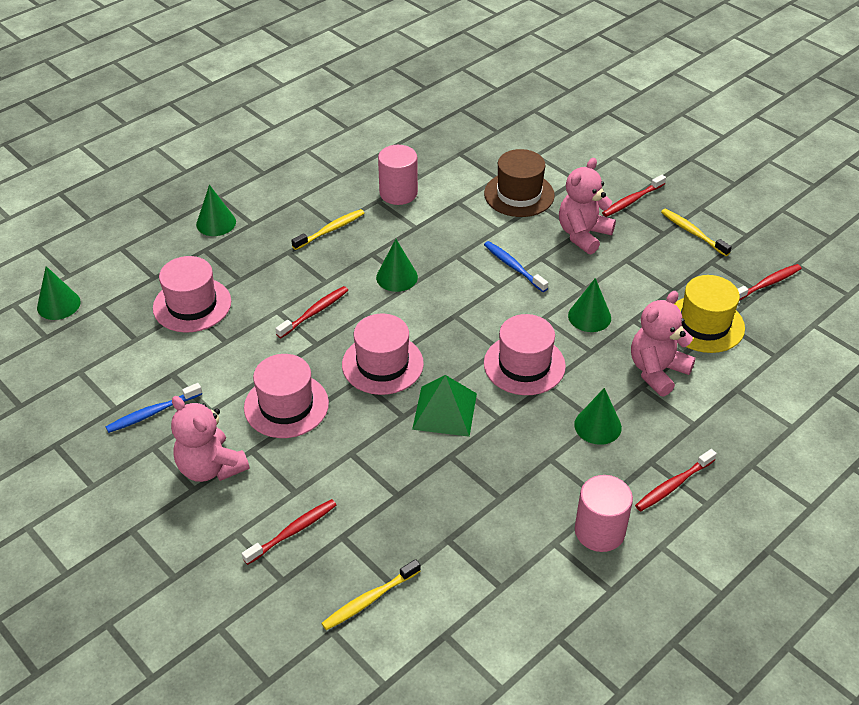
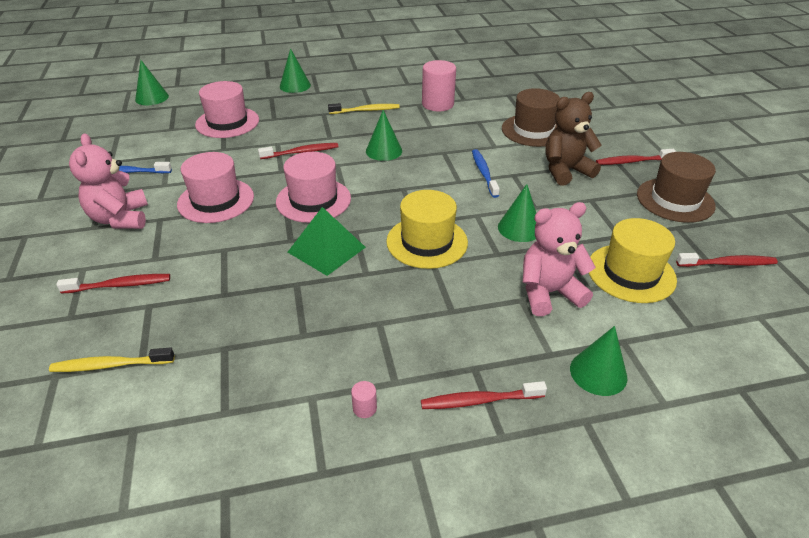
camera: 30 degrees right, 5 degrees down
pink hat [484,314,566,395] -> yellow hat [386,190,468,269]
pink teddy bear [559,158,616,254] -> brown teddy bear [545,92,602,186]
green cone [574,388,622,445] -> green cone moved to [570,326,627,396]
pink cylinder [575,475,633,552] -> pink cylinder [351,381,377,418], size x0.41
yellow toothbrush [661,209,732,256] -> brown hat [637,152,716,223]

